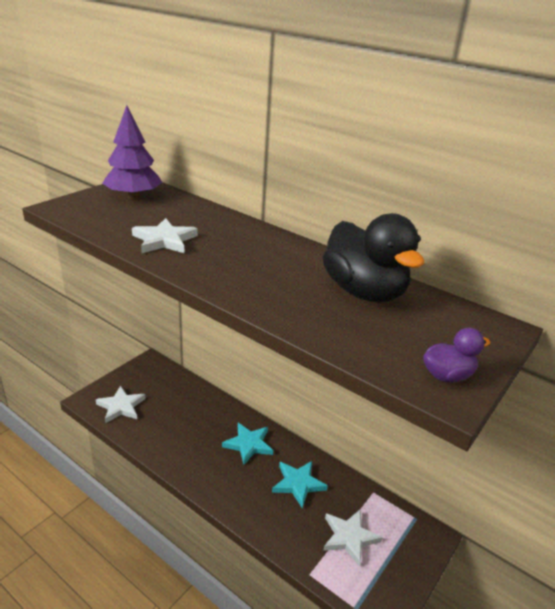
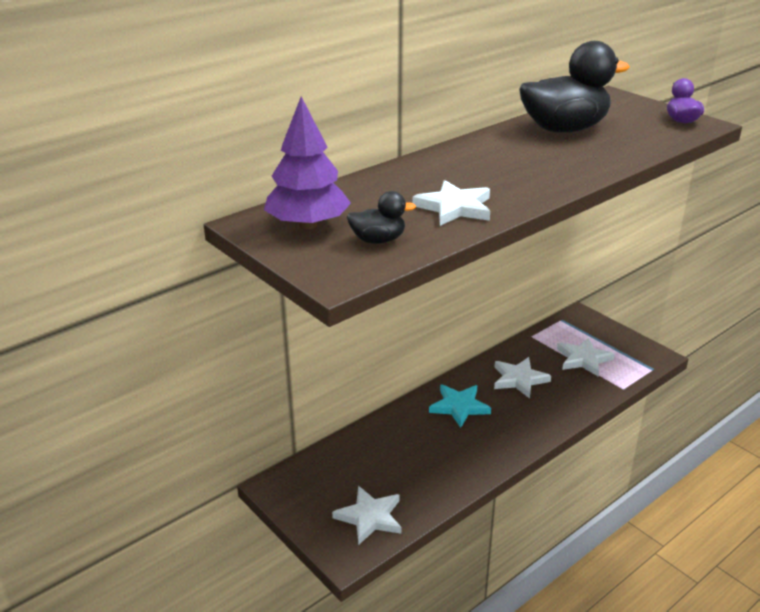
camera: 75 degrees left, 0 degrees up
turquoise star [272,461,328,508] -> white star [494,357,551,399]
none -> black duck [347,191,416,244]

